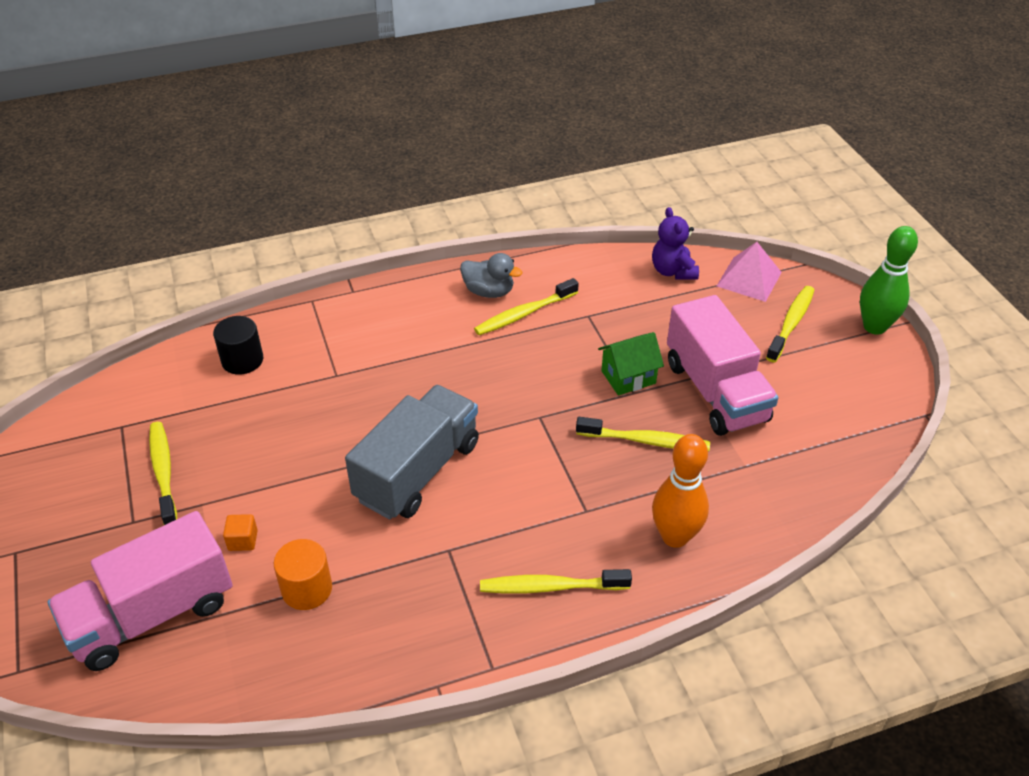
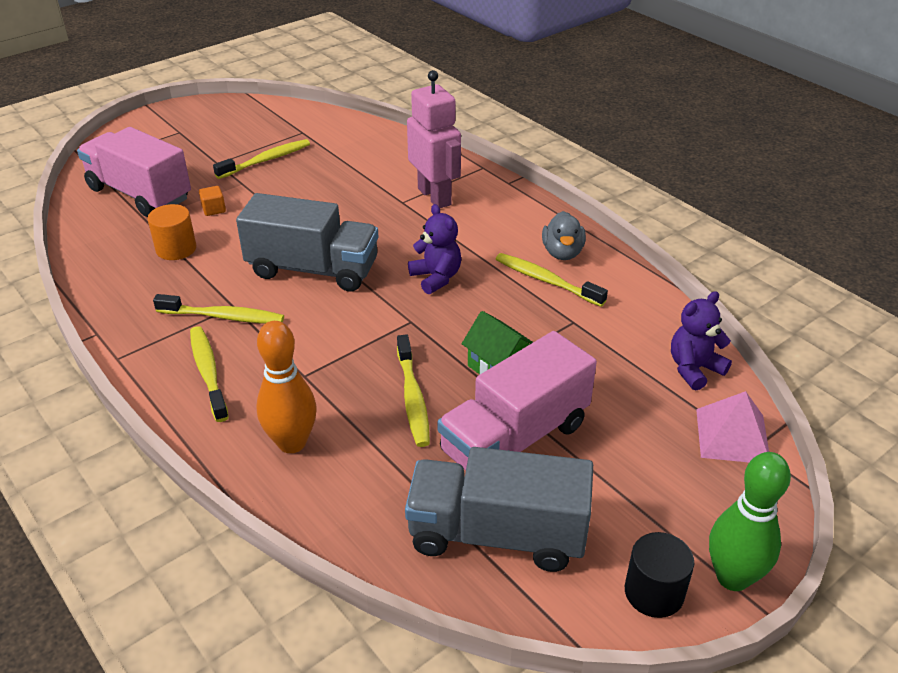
camera: 70 degrees right, 5 degrees down
black cylinder [213,316,263,375] -> black cylinder moved to [625,532,694,618]
yellow toothbrush [766,286,814,362] -> yellow toothbrush moved to [153,294,284,324]
none -> grey truck [405,447,593,572]
none -> pink robot [407,70,461,208]
none -> purple teddy bear [408,204,461,294]

